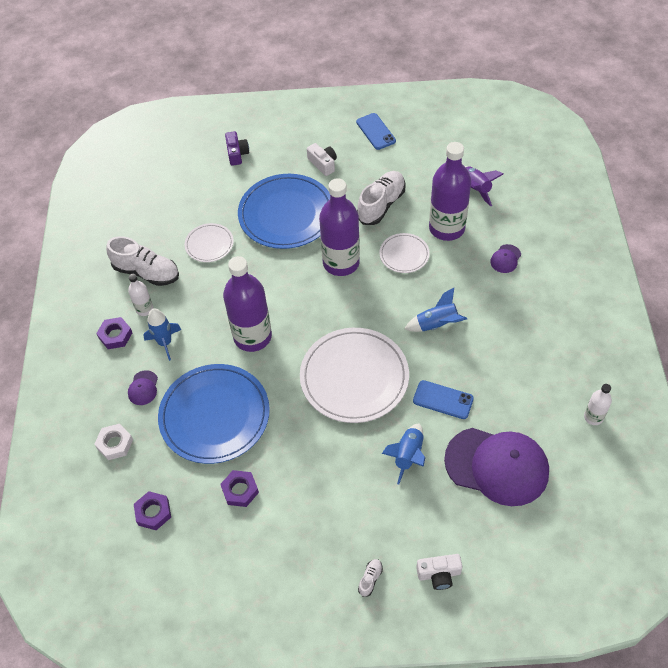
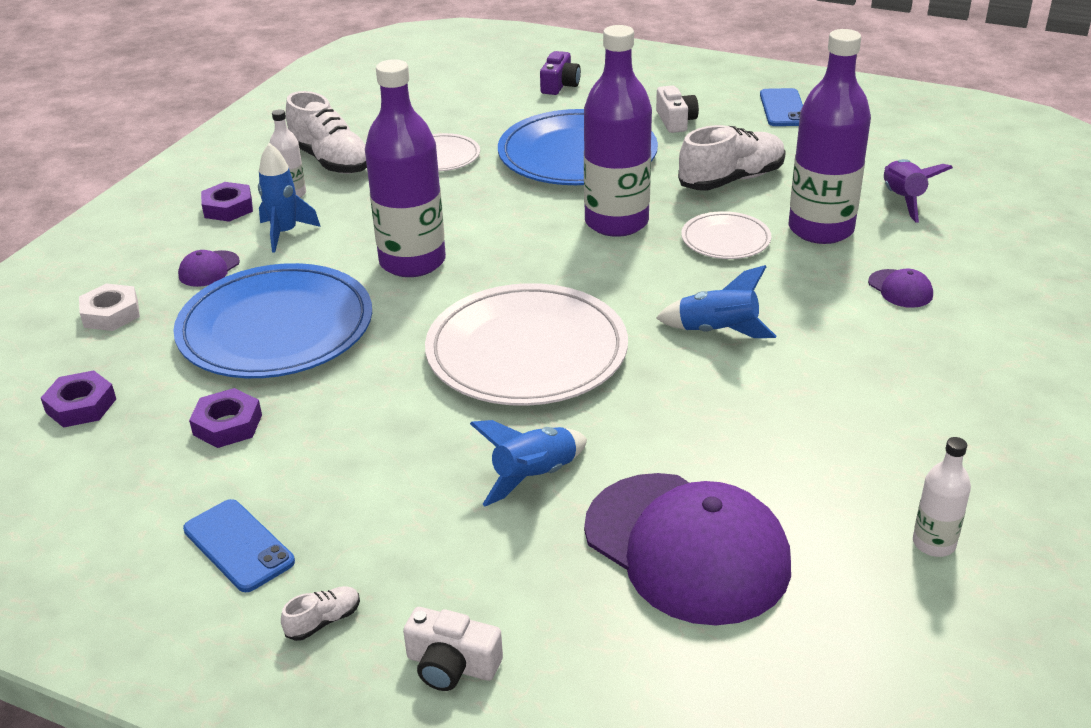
camera: 25 degrees right, 20 degrees down
blue phone [413,380,474,419] -> blue phone moved to [183,499,295,592]
purple cap [490,244,521,273] -> purple cap turned 90 degrees counterclockwise [868,269,933,308]

